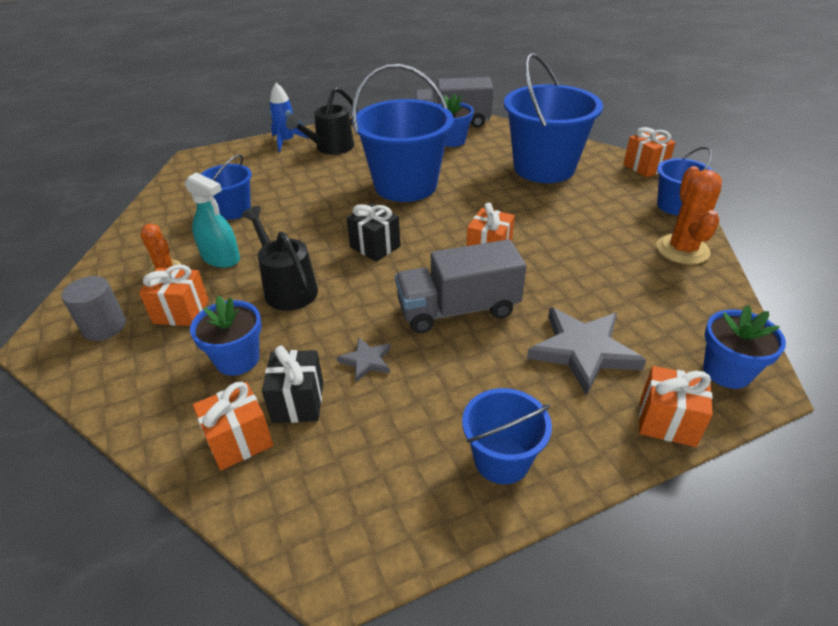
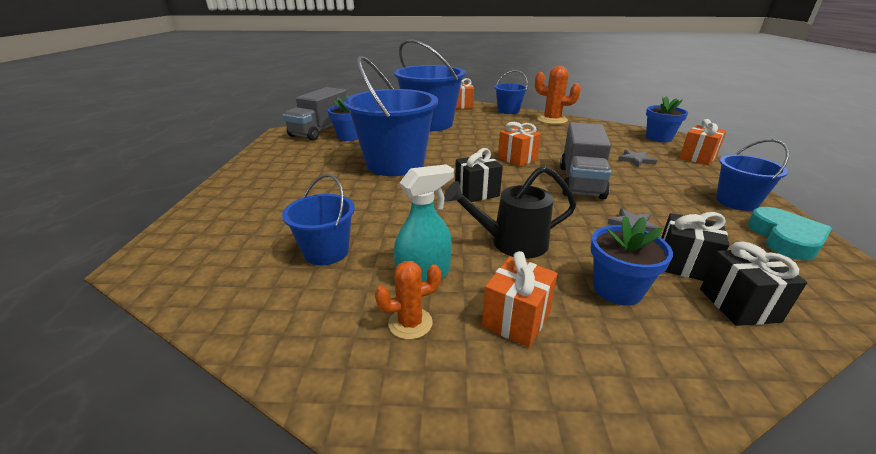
camera: 65 degrees left, 10 degrees down
grey cylinder [61,276,126,341] -> none
orange gift [193,382,273,470] -> black gift [700,242,807,326]
blue rocket [269,83,309,152] -> none
black watering can [286,87,358,155] -> none
grey star [527,307,646,396] -> grey star [618,150,657,167], size x0.50
none -> turquoise heart [747,207,832,260]

